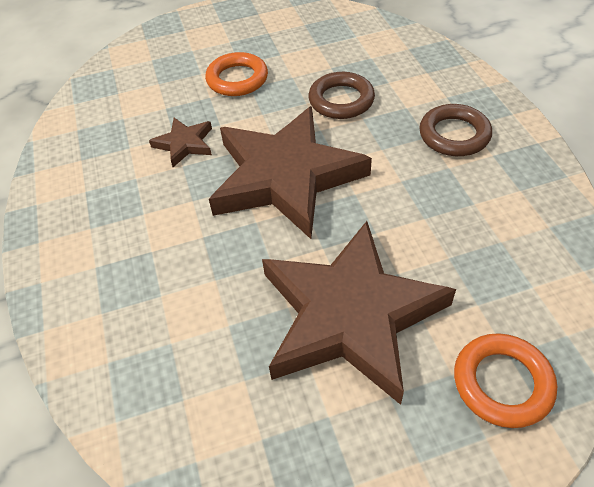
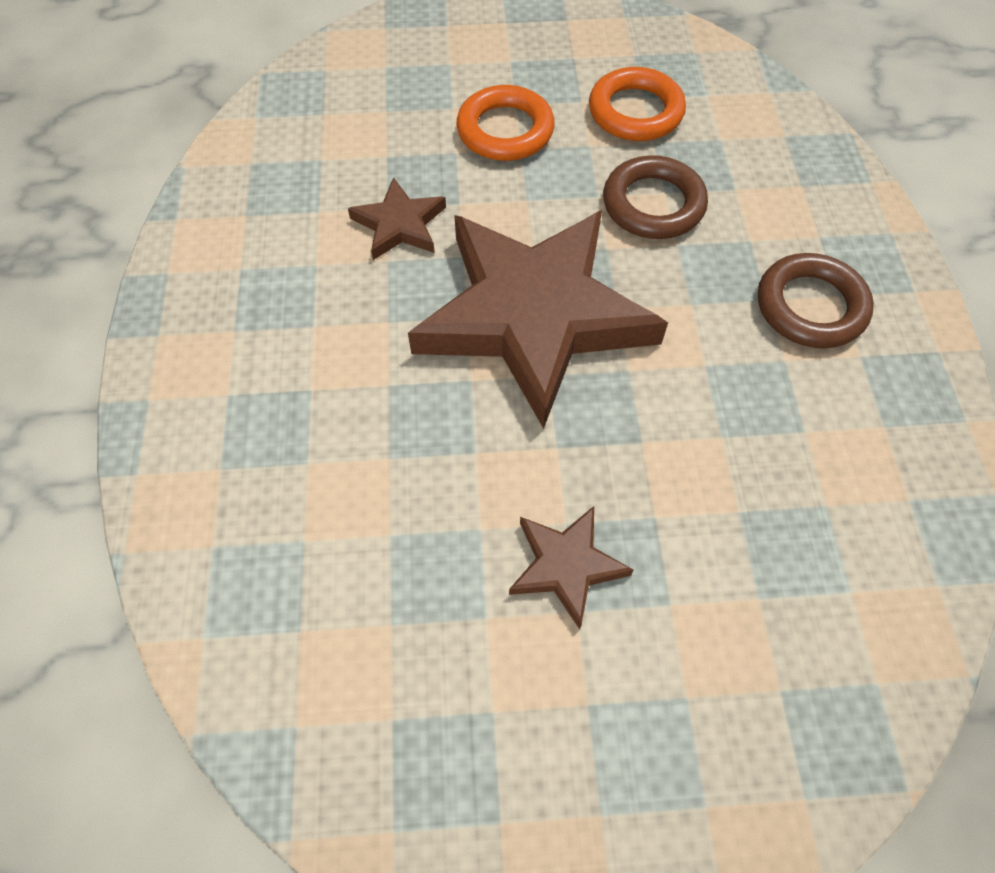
camera: 10 degrees right, 10 degrees up
brown star [262,221,456,405] -> brown star [509,506,634,629], size x0.43
orange ring [454,333,557,428] -> orange ring moved to [589,67,686,141]

